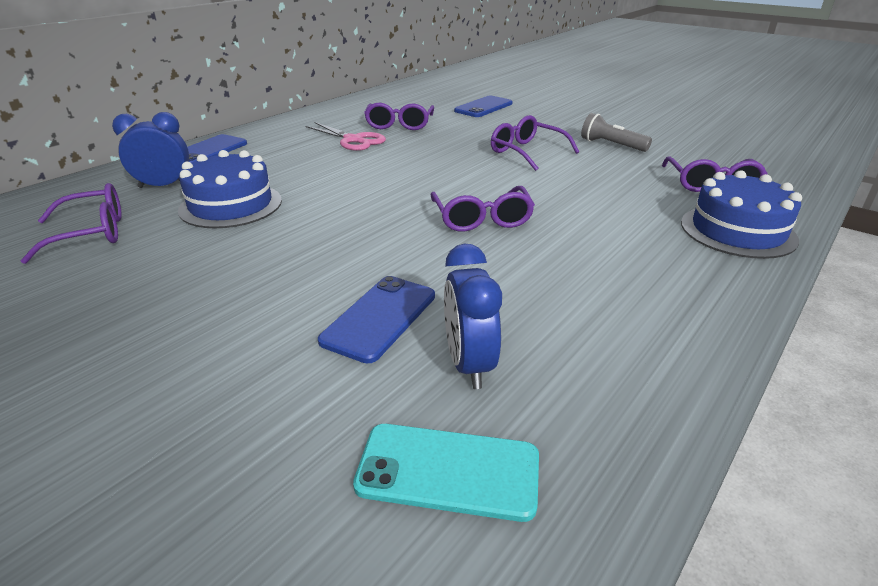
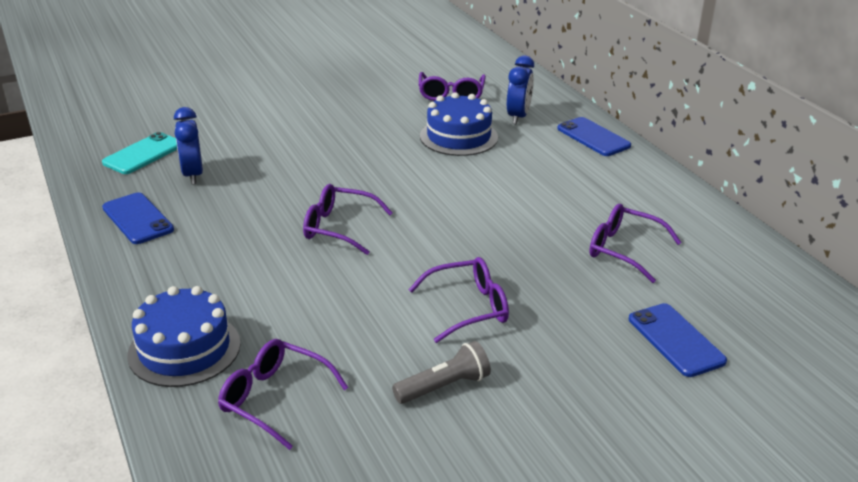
camera: 115 degrees right, 0 degrees up
pink scissors [306,122,386,151] -> none
blue phone [318,276,435,363] -> blue phone moved to [102,192,174,244]
blue clock [444,244,502,389] -> blue clock turned 120 degrees counterclockwise [174,107,203,185]

